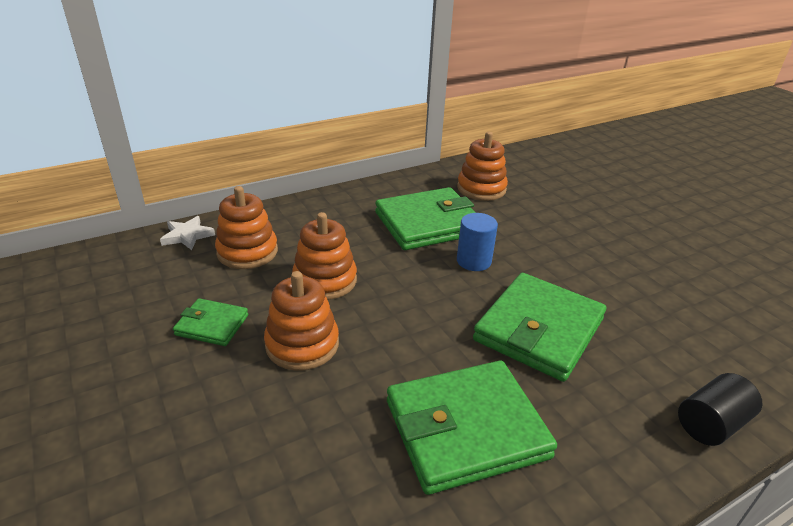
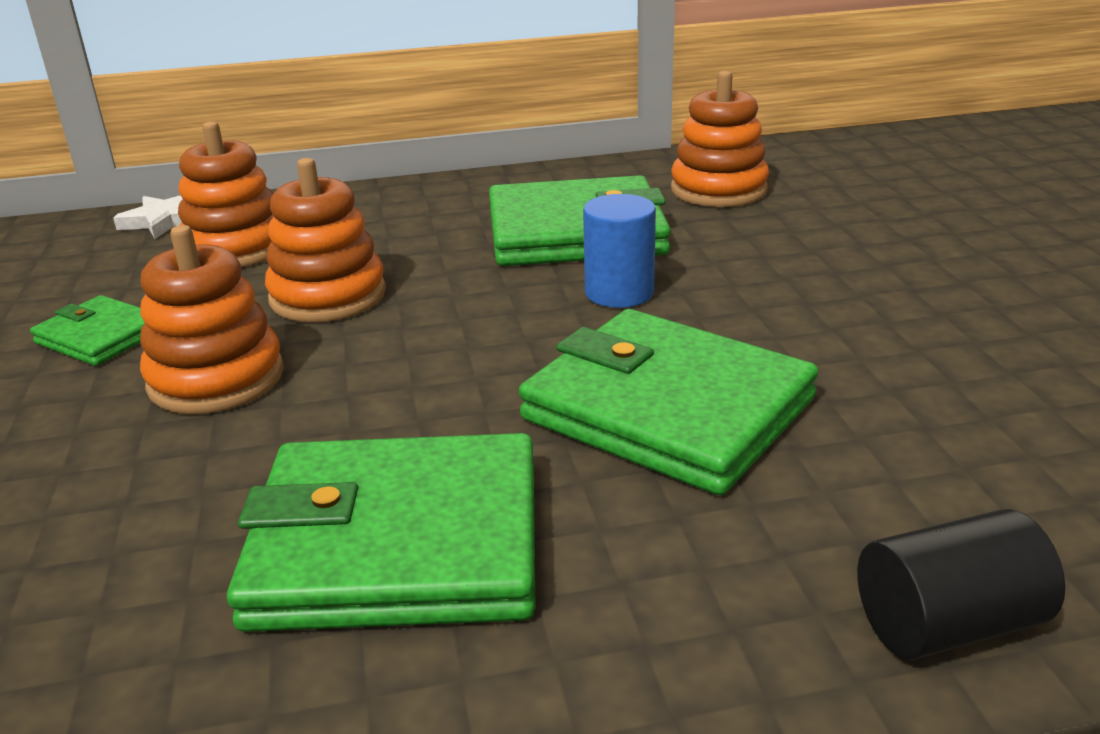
camera: 20 degrees right, 5 degrees down
green wallet [473,273,606,382] -> green wallet turned 75 degrees clockwise [519,309,818,495]

